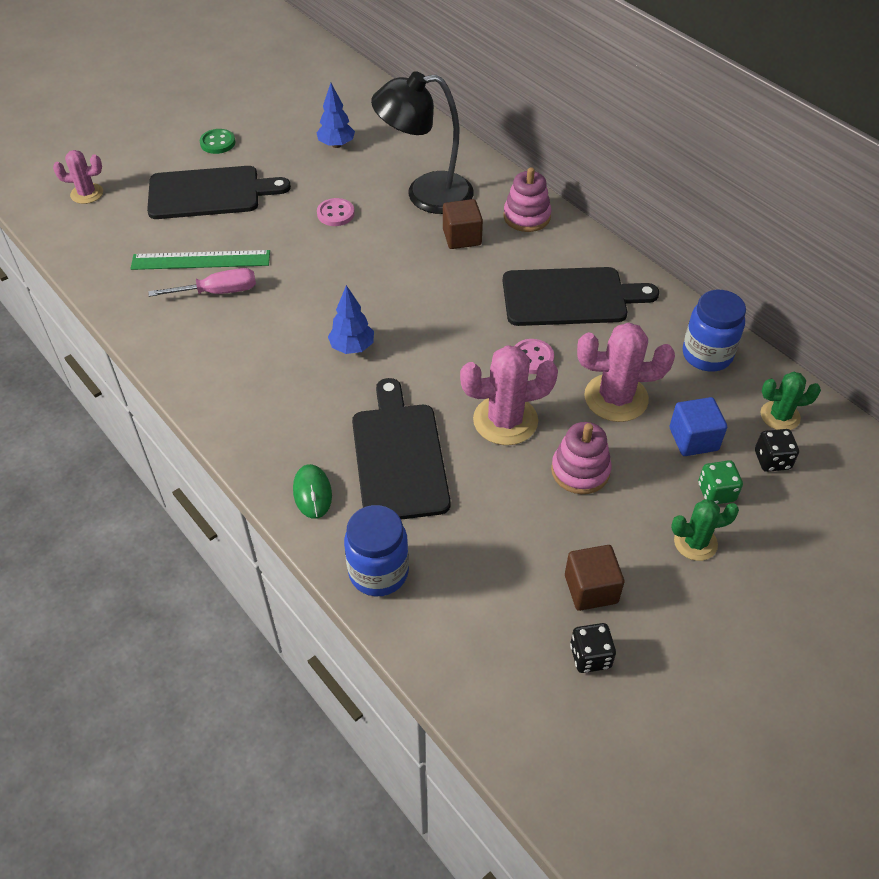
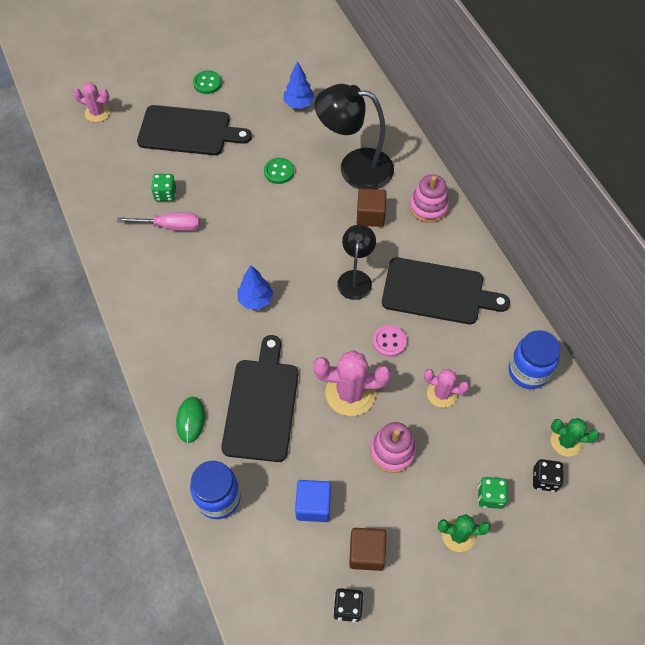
camera: 15 degrees right, 10 degrees up
green ruler [130,250,270,270] -> green dice [151,174,176,201]
pink button [317,198,355,226] -> green button [264,158,294,184]
pink cactus [577,322,675,422] -> pink cactus [424,369,469,408], size x0.61
blue cube [670,397,727,456] -> blue cube moved to [295,480,331,522]
none -> black lamp [337,225,376,300]

